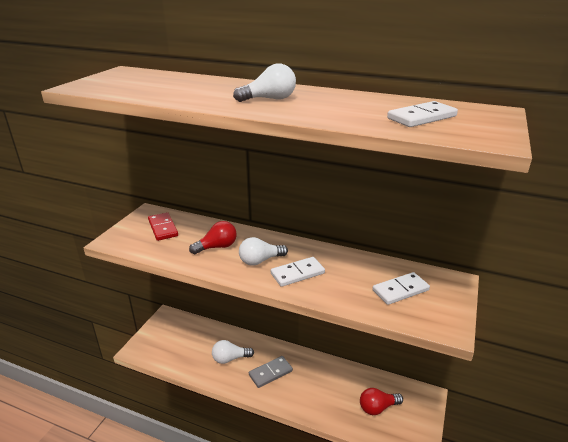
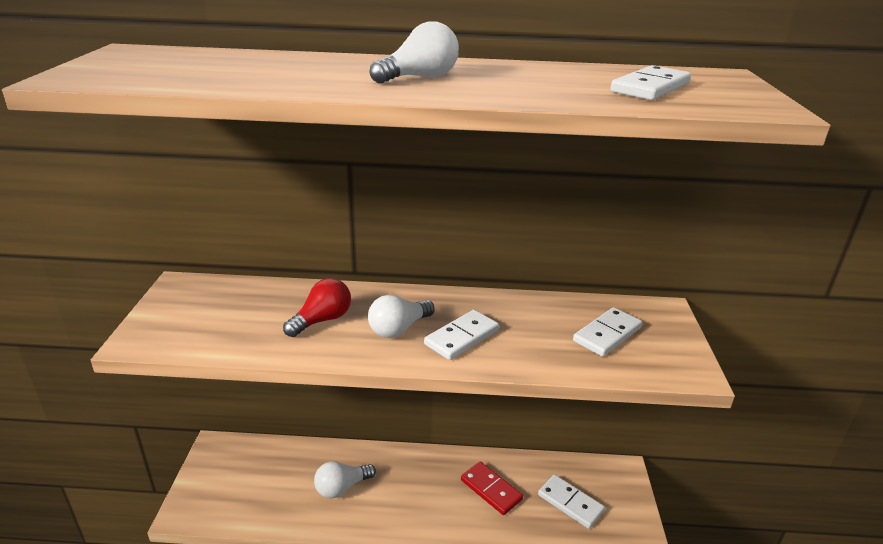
camera: 20 degrees left, 0 degrees up
red domino [148,212,178,241] -> red domino moved to [461,462,523,515]
grey domino [249,356,293,388] -> none
red light bulb [360,388,403,415] -> white domino [538,475,605,529]

